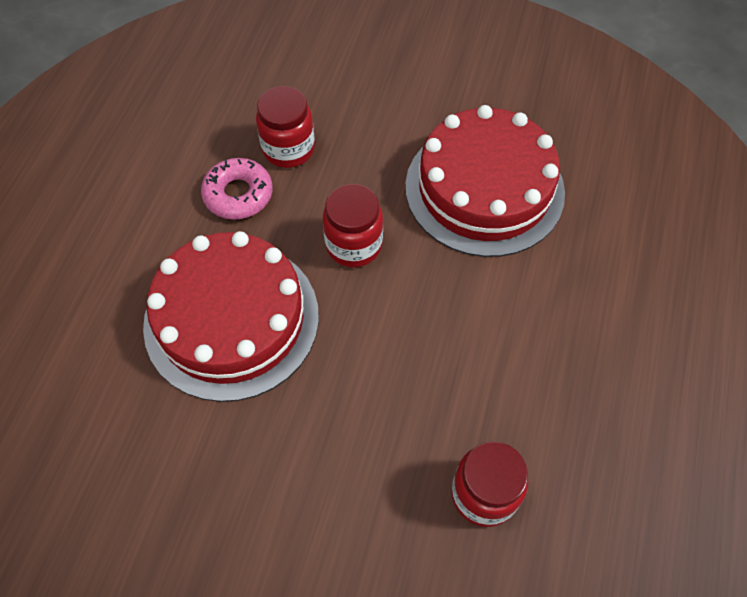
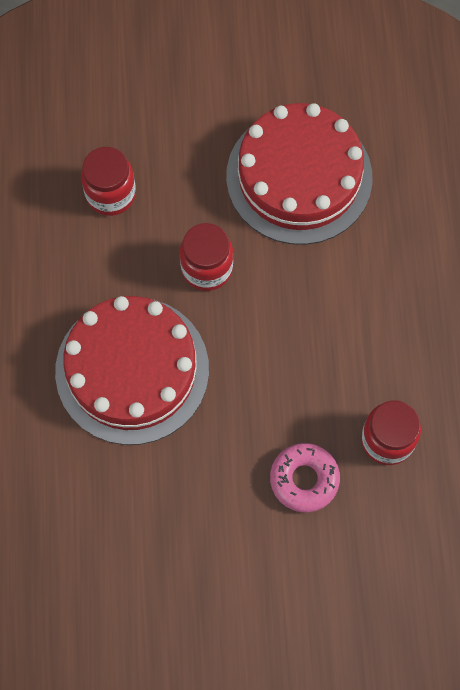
camera: 20 degrees left, 10 degrees up
pink donut [201,158,273,220] -> pink donut moved to [270,443,340,513]

